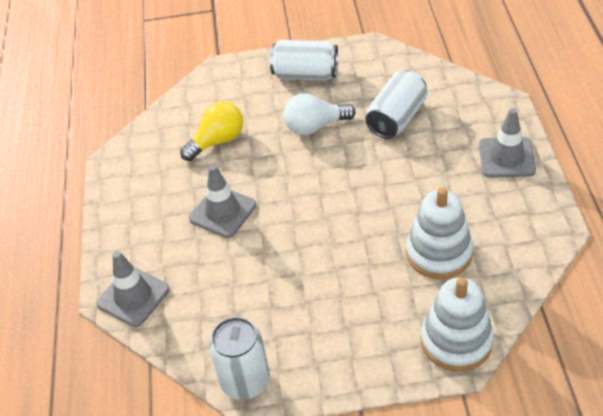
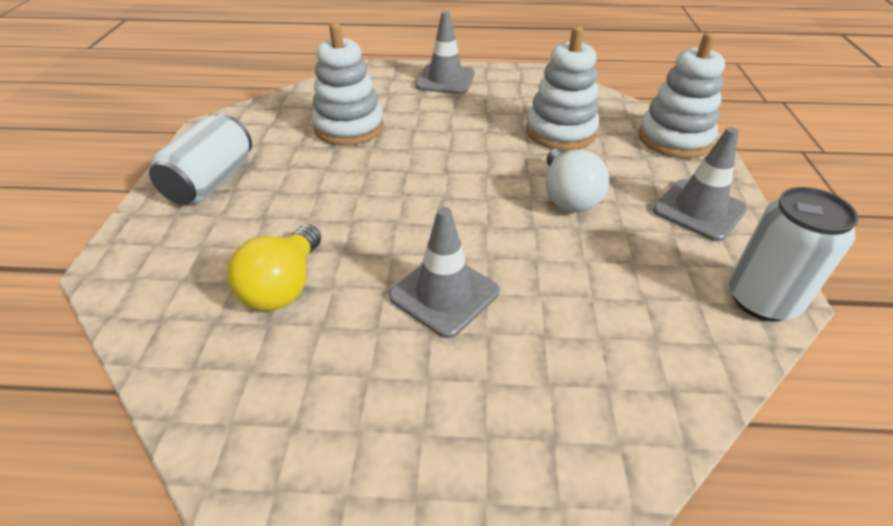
camera: 85 degrees left, 5 degrees down
grey traffic cone [96,251,169,327] -> grey traffic cone moved to [653,127,747,241]
yellow light bulb [180,101,243,161] -> yellow light bulb turned 135 degrees counterclockwise [228,225,321,311]
white light bulb [283,93,356,135] -> white light bulb moved to [546,148,609,212]
white can [366,70,427,139] -> white stacking toy [312,23,384,146]

